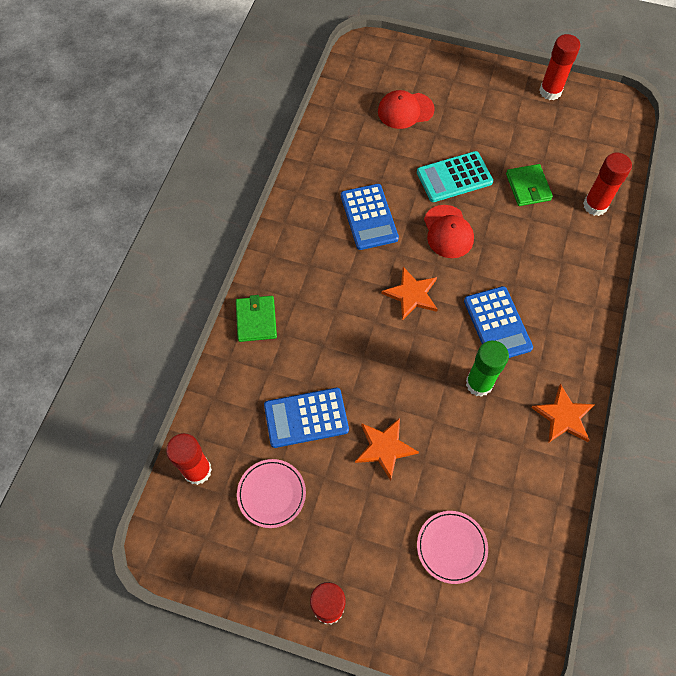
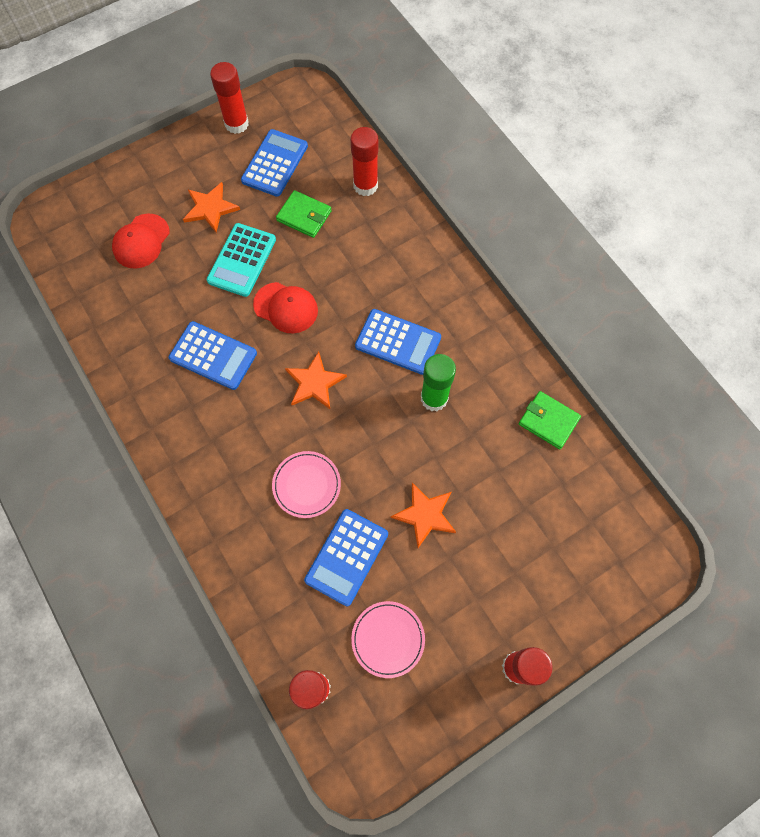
camera: 50 degrees left, 5 degrees up
green wallet [236,295,277,342] -> green wallet moved to [519,391,581,449]
pink plate [417,511,488,584] -> pink plate moved to [272,451,341,518]
orange star [531,384,595,443] -> orange star moved to [183,182,240,233]
none -> blue calculator [241,129,308,197]

